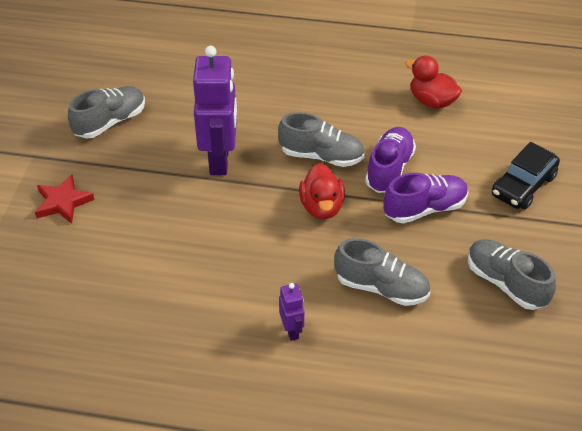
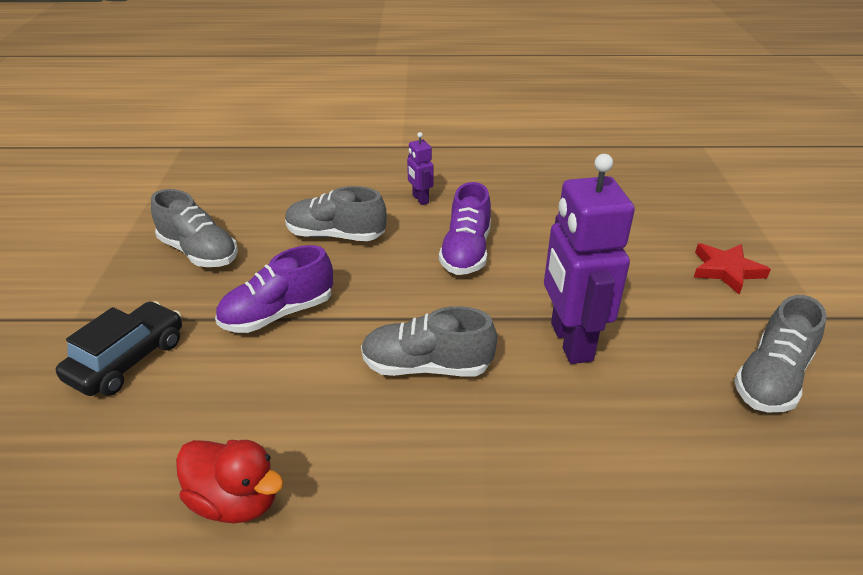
camera: 170 degrees right, 10 degrees down
red duck [299,163,345,219] -> none
purple shoe [365,127,416,193] -> purple shoe moved to [439,182,491,275]

